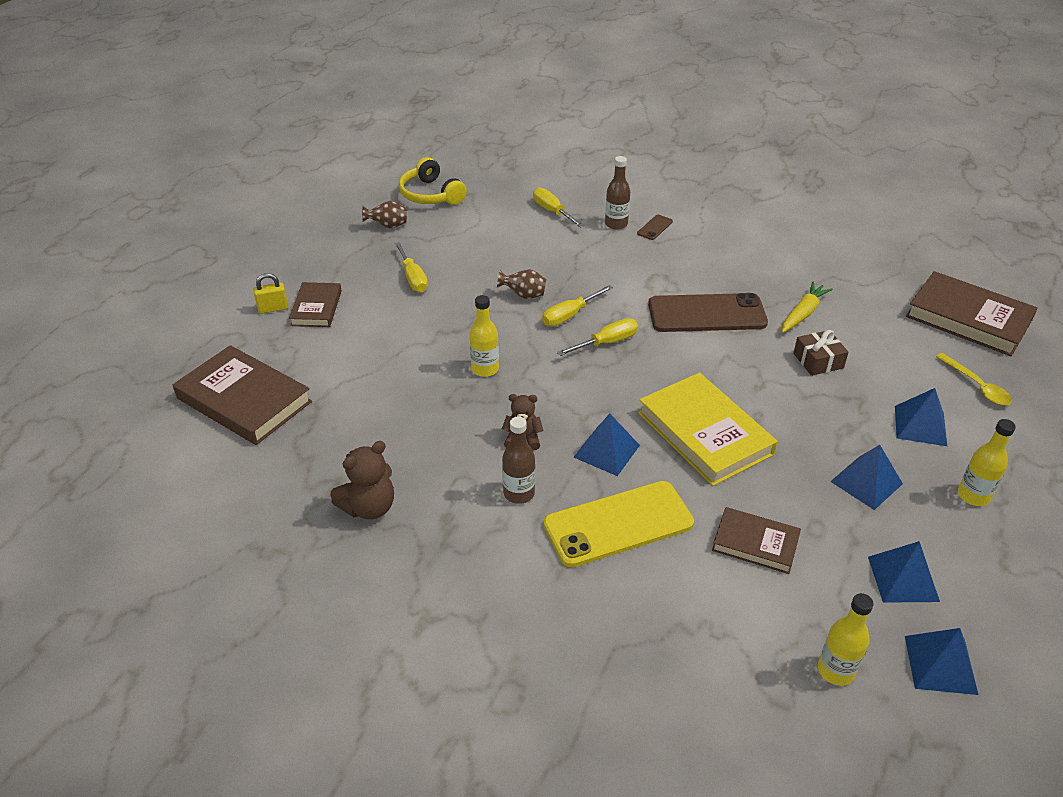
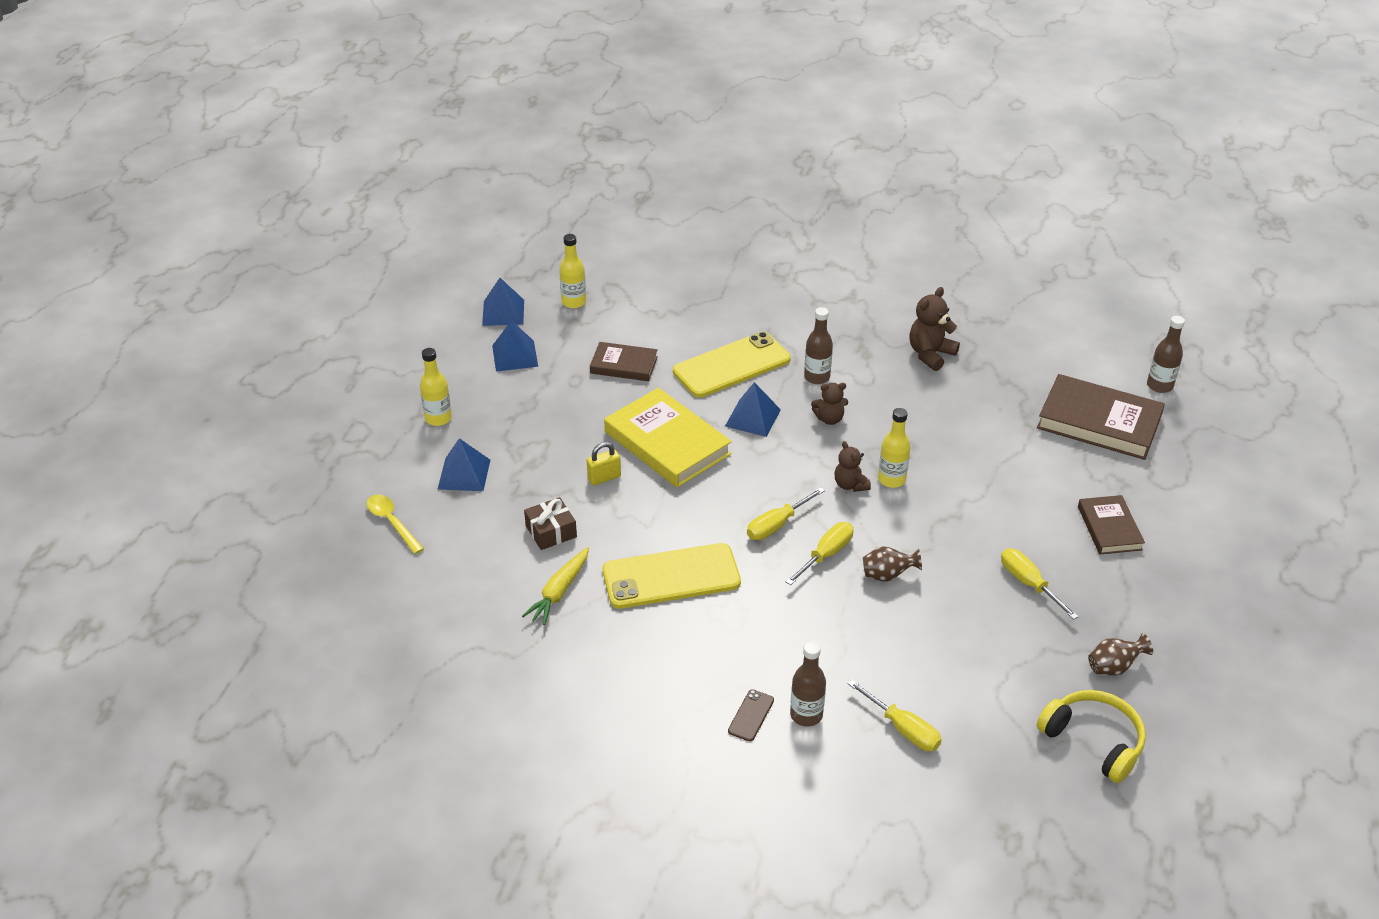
camera: 170 degrees right, 0 degrees up
yellow padlock [253,273,288,314] -> yellow padlock moved to [587,442,621,486]
brown phone [648,293,768,332] -> yellow phone [603,543,741,609]
blue pyramid [830,445,903,510] -> none
brown book [906,271,1038,356] -> none
none -> brown teddy bear [834,441,871,492]
none -> brown bottle [1147,316,1185,393]

